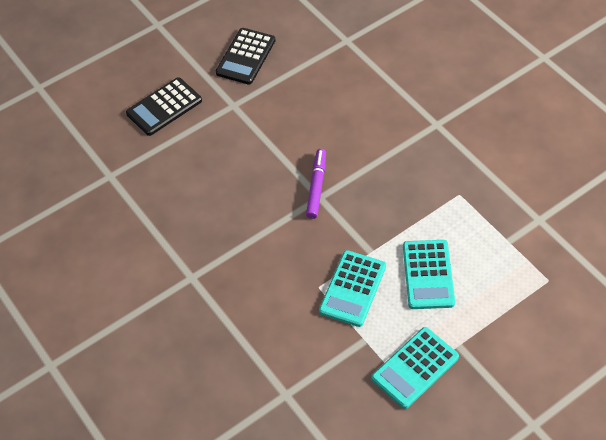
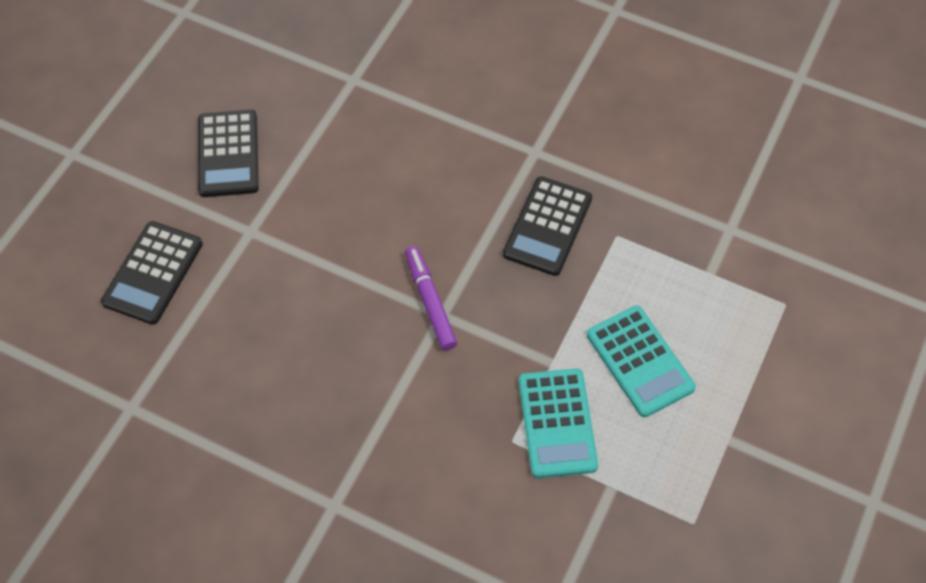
camera: 30 degrees left, 5 degrees up
turquoise calculator [372,327,459,409] -> none
none -> black calculator [503,176,592,276]

